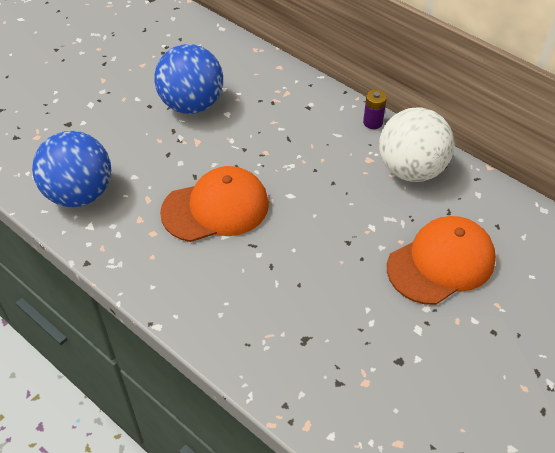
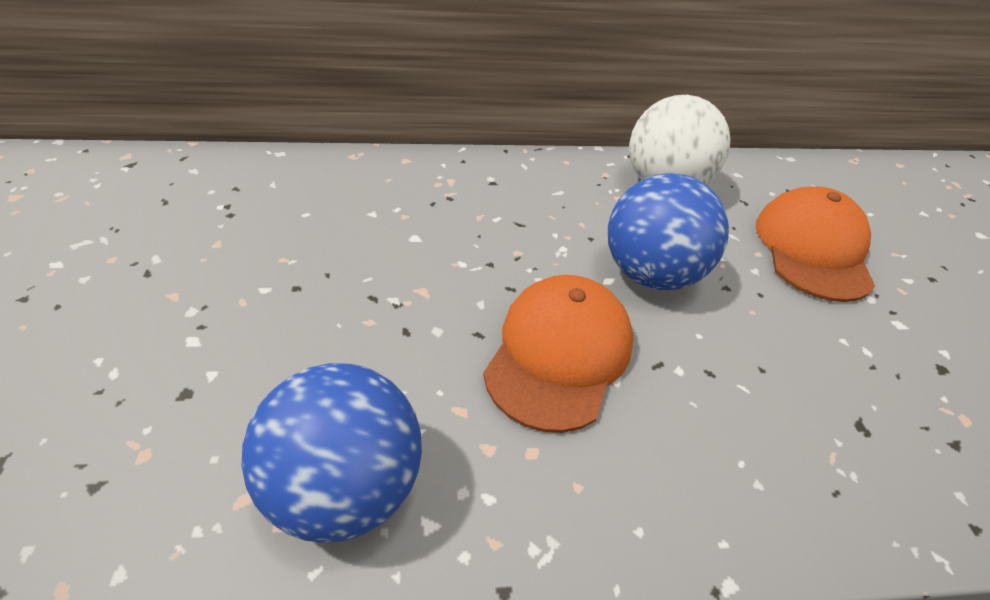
camera: 50 degrees left, 5 degrees down
blue ball [154,44,223,114] -> blue ball moved to [608,173,729,290]
purple battery [363,90,387,129] -> none

